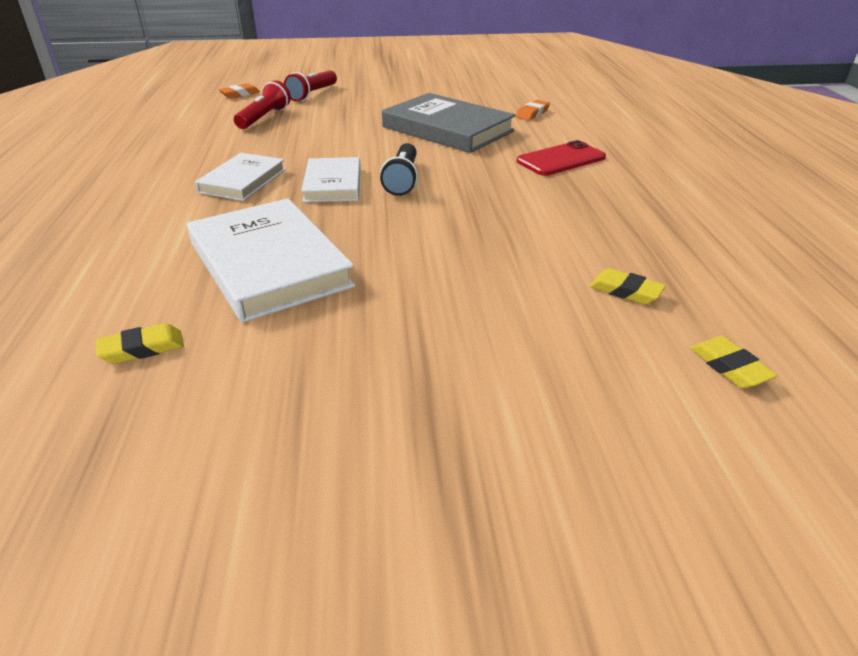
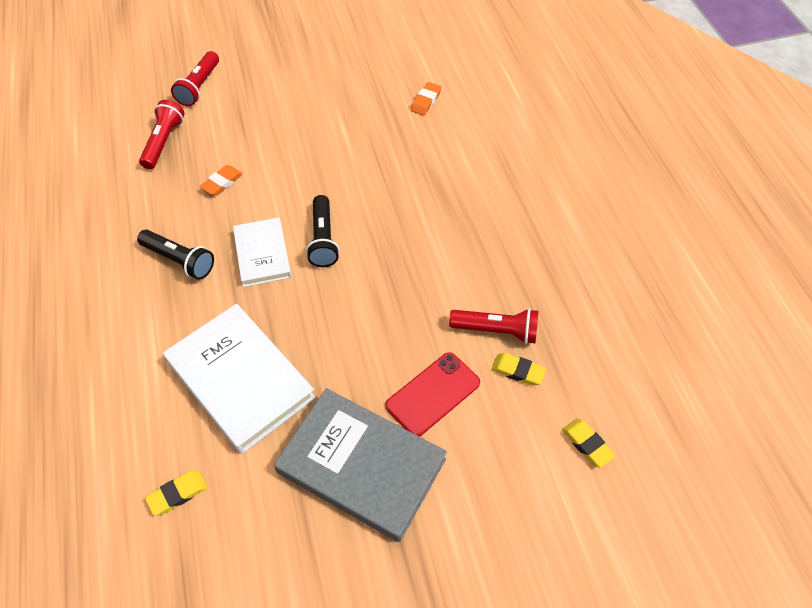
camera: 10 degrees left, 20 degrees up
white book [195,153,286,201] -> black flashlight [137,230,214,280]
orange eraser [219,83,260,99] -> orange eraser moved to [200,165,243,196]
grey book [382,93,516,153] -> grey book moved to [274,388,447,542]
red phone [517,140,606,176] -> red phone moved to [385,352,480,437]
none -> red flashlight [449,309,539,344]

